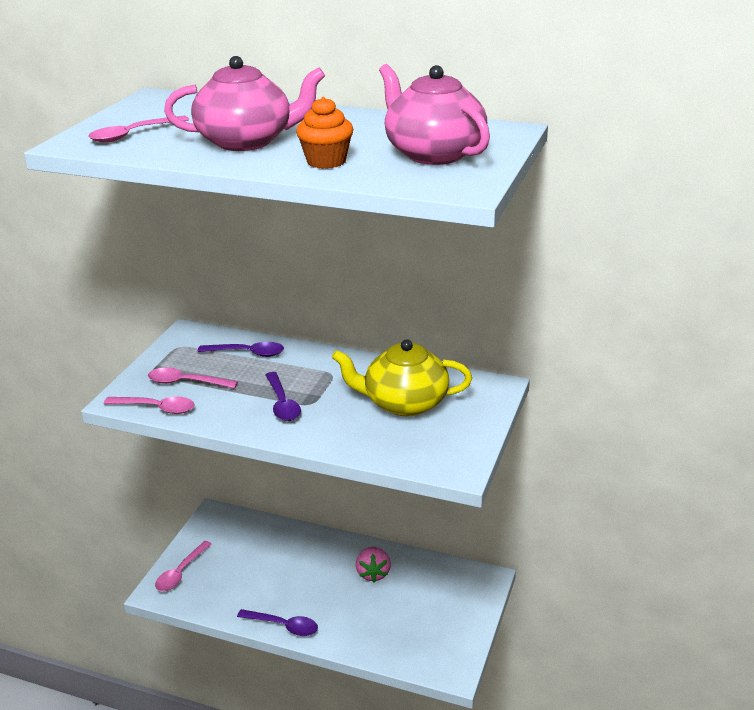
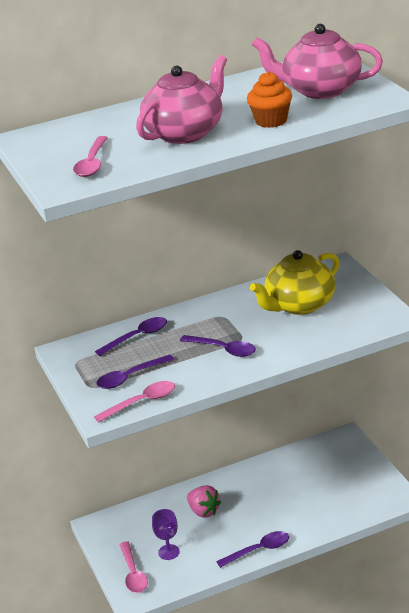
camera: 40 degrees left, 0 degrees up
pink spoon [148,367,238,388] -> purple spoon [96,355,174,389]
pink strawberry [356,547,391,582] -> pink strawberry moved to [187,485,221,518]
none -> purple goblet [152,509,180,560]

